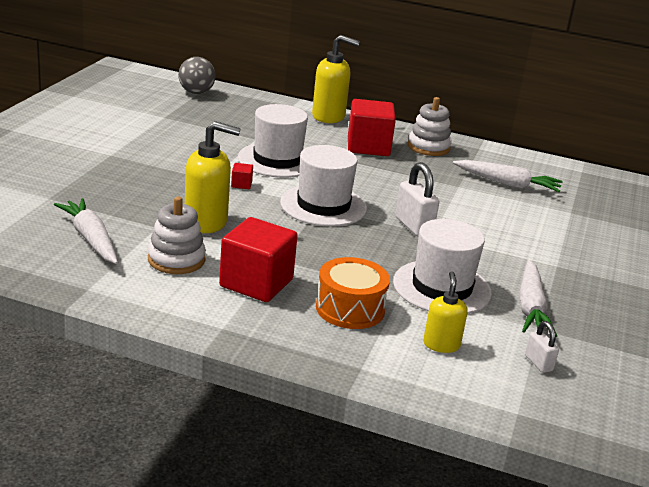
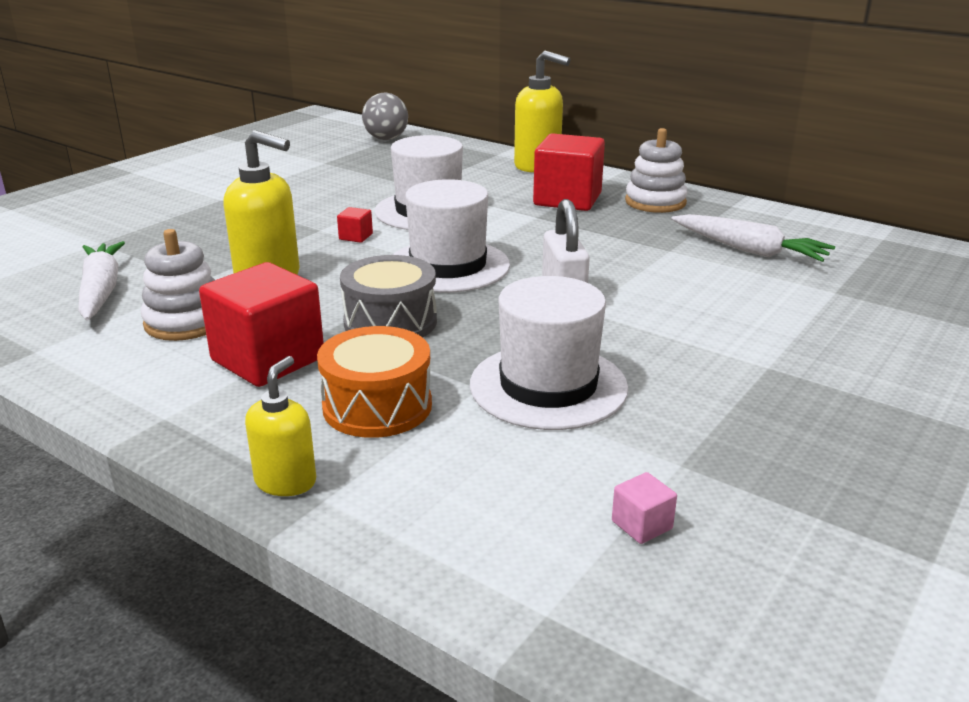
camera: 20 degrees right, 0 degrees up
yellow soap dispenser [423,271,468,353] -> yellow soap dispenser moved to [245,356,316,496]
white carrot [519,260,557,337] -> none
white padlock [525,321,559,373] -> pink cube [612,472,677,544]
none -> grey drum [340,255,437,338]

